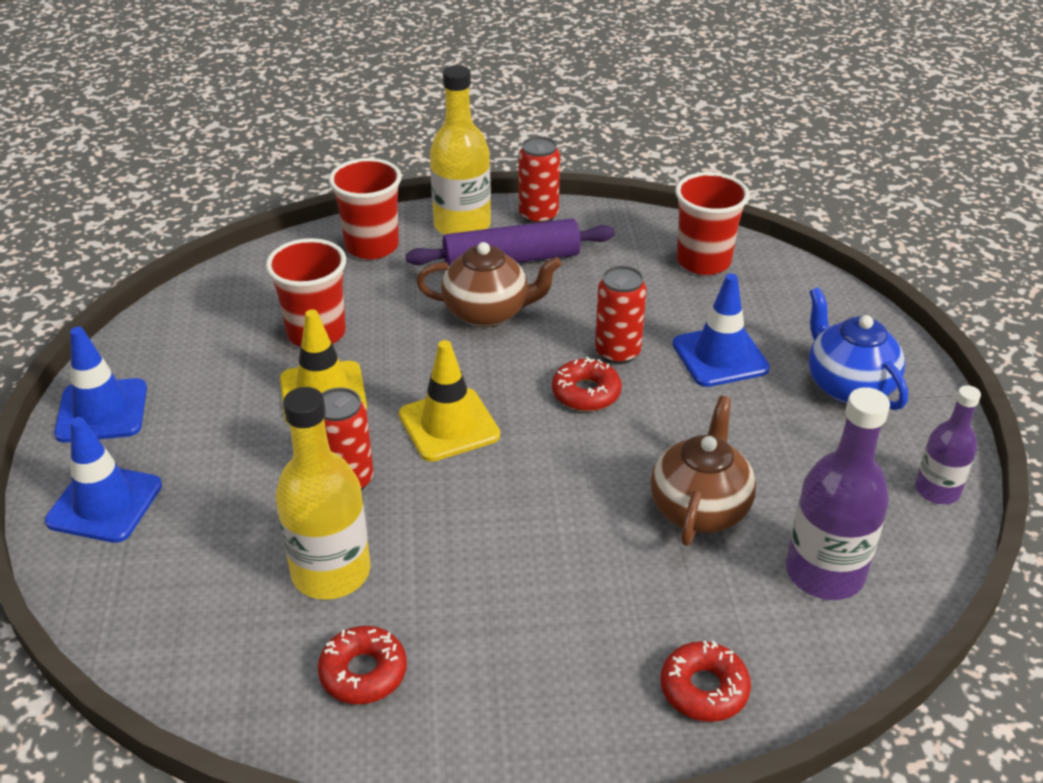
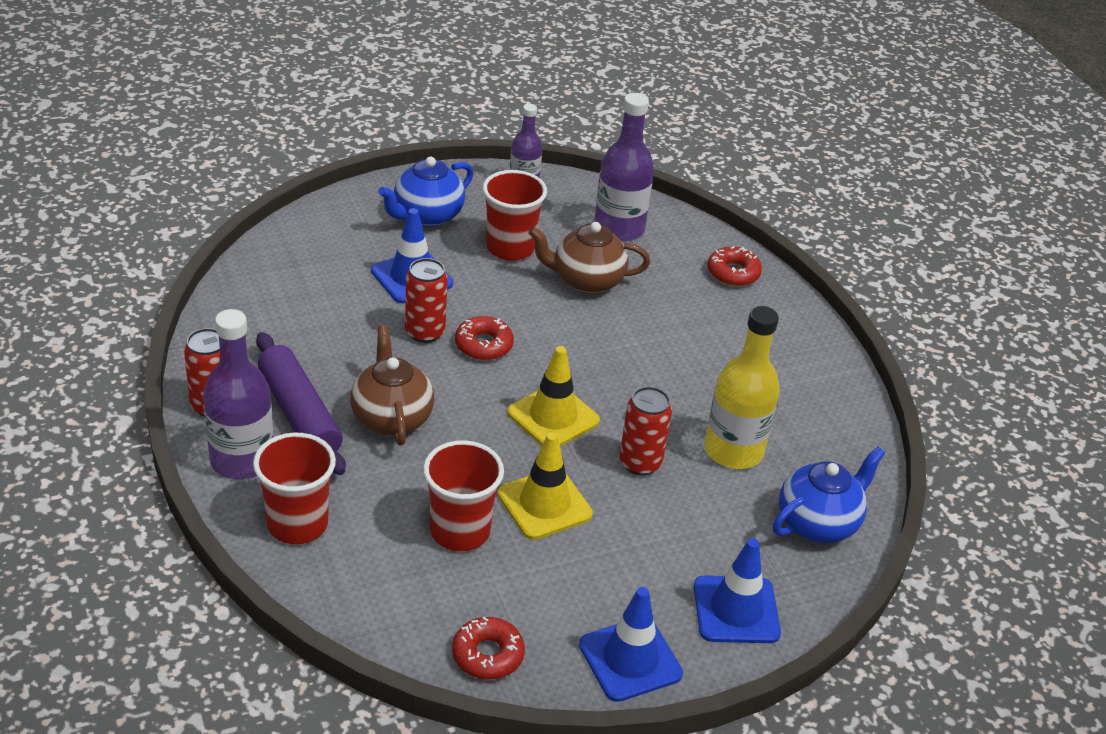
camera: 110 degrees left, 0 degrees up
red donut [318,626,407,704] -> red donut moved to [452,617,525,679]
yellow bottle [430,65,491,235] -> purple bottle [203,309,273,479]
red cup [675,172,750,275] -> red cup moved to [483,170,547,261]
none -> blue teapot [773,447,885,543]

